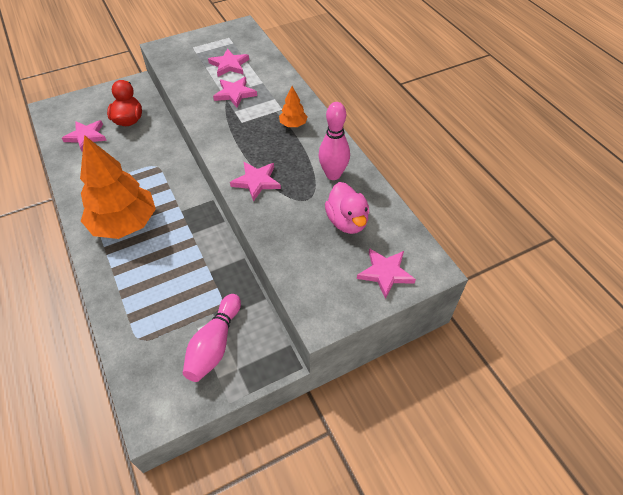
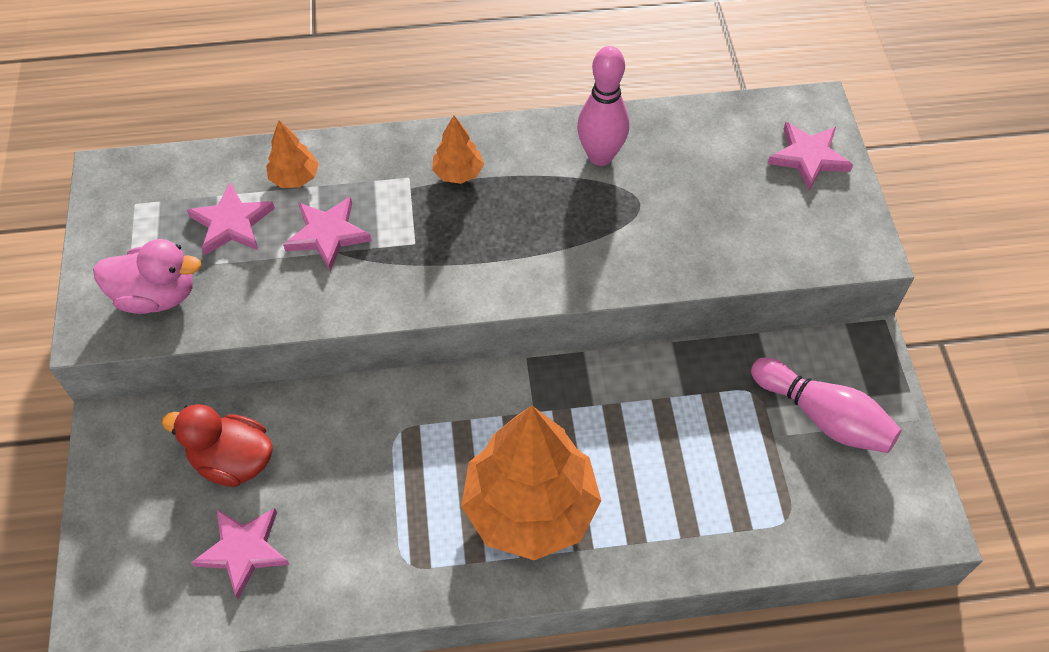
camera: 70 degrees left, 5 degrees up
pink star [230,162,281,202] -> none
pink duck [325,182,369,234] -> pink duck moved to [93,239,202,314]
none -> orange tree [266,120,319,188]

